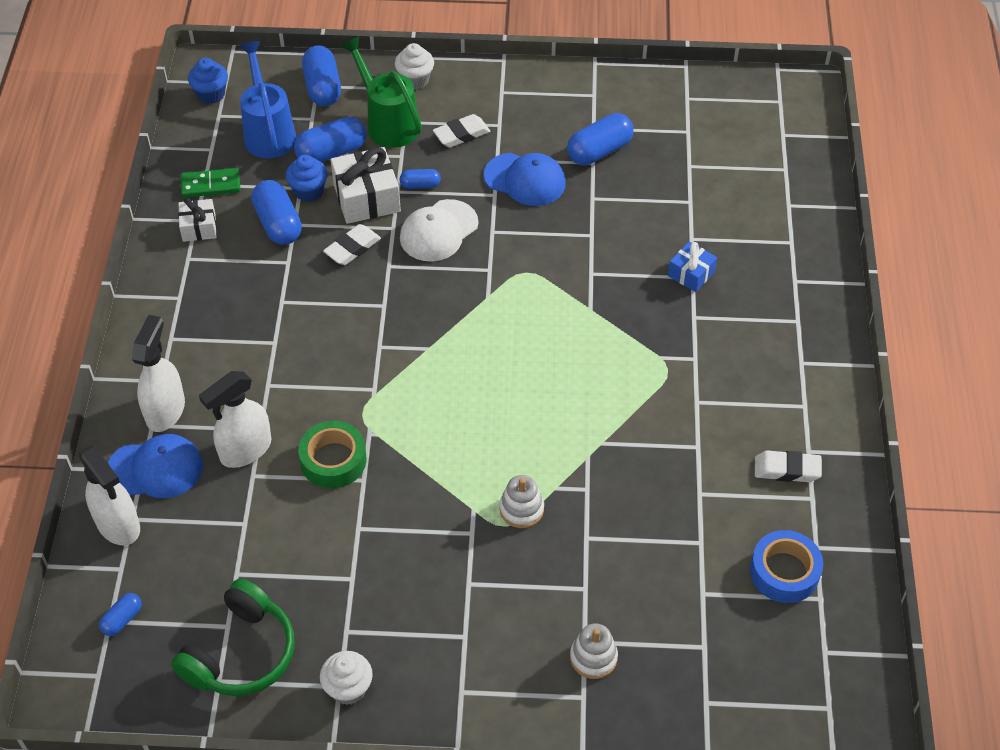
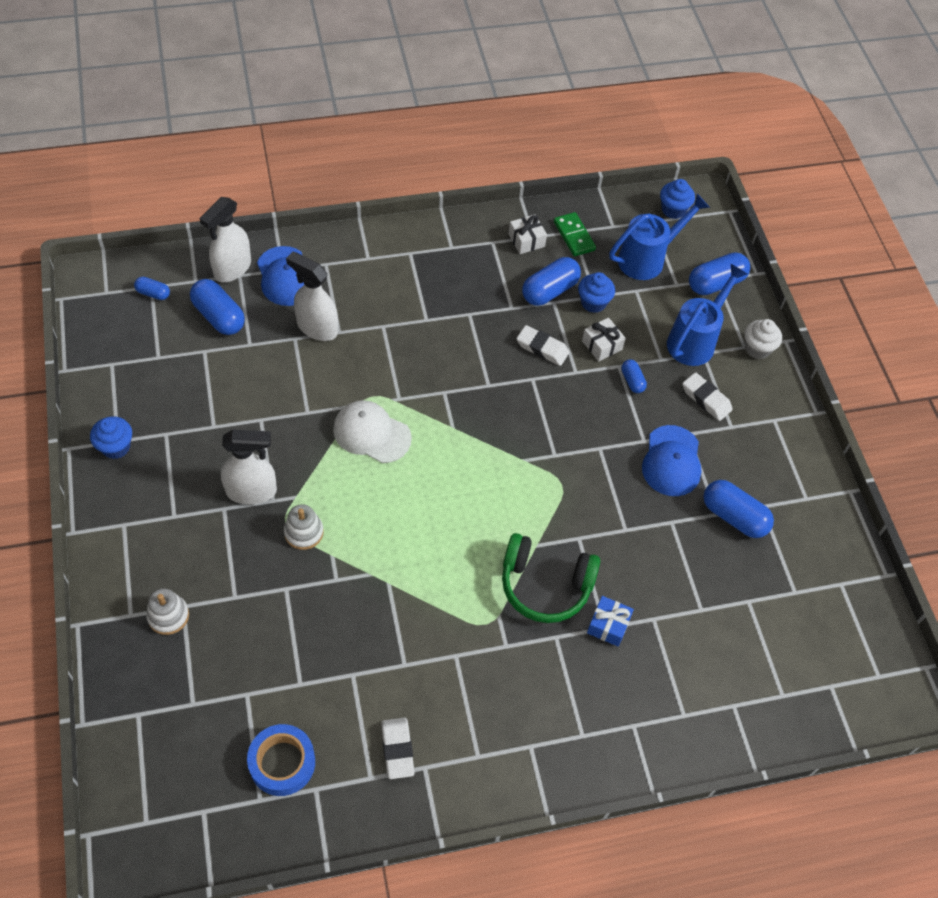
camera: 70 degrees right, 5 degrees up
white spray bottle [132,315,185,432] -> white spray bottle moved to [221,429,277,505]
green headphones [171,578,295,696] -> green headphones moved to [502,533,600,623]
blue capsule [294,117,367,162] -> blue capsule moved to [190,279,245,335]
green tape [298,421,366,489] -> none
white cupcake [320,651,373,705] -> blue cupcake [90,416,132,459]
white gift [331,147,401,224] -> white gift [582,318,626,362], size x0.59
green watering can [340,37,422,148] -> blue watering can [667,264,747,366]
white cap [400,199,478,262] -> white cap moved to [333,400,412,463]

